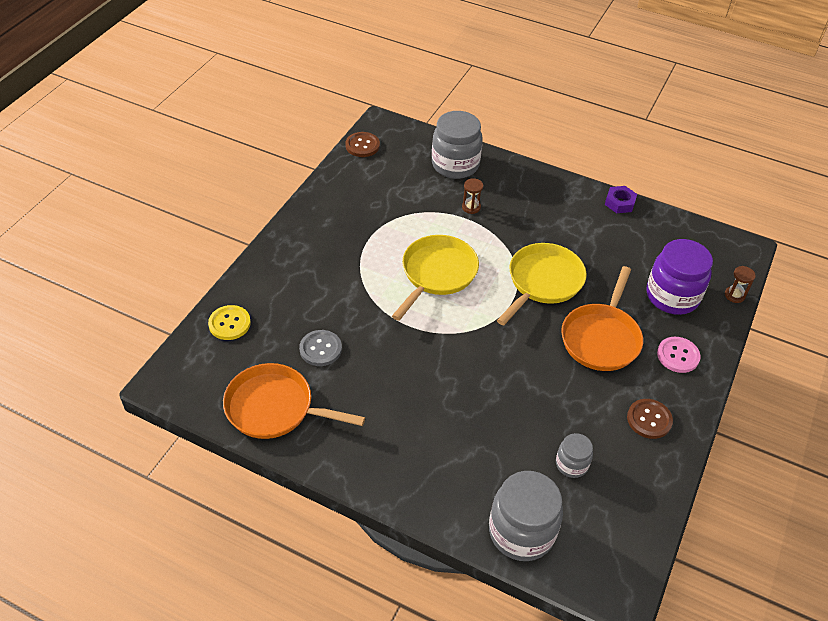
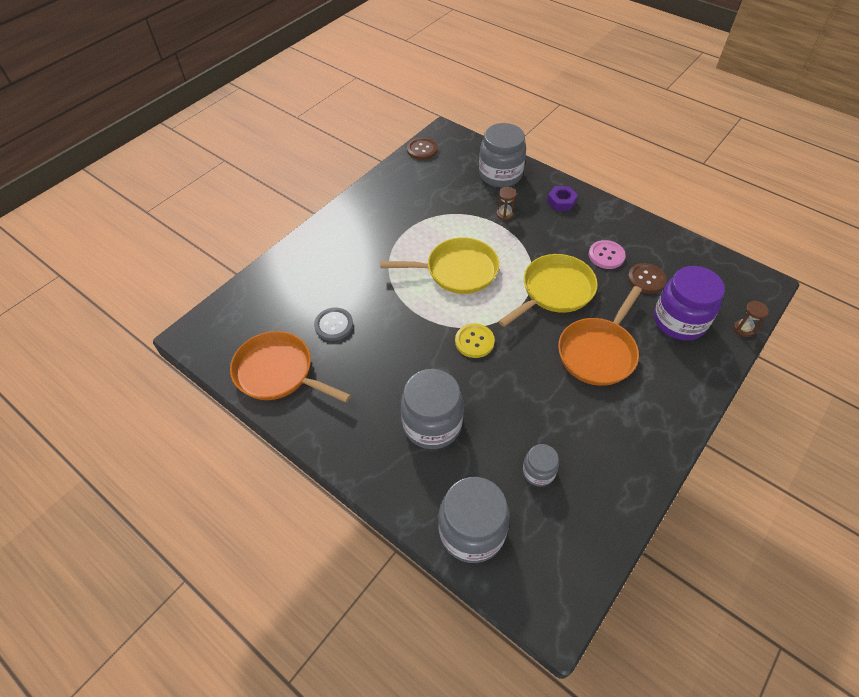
camera: 15 degrees right, 5 degrees up
yellow button [208,305,251,340] -> yellow button moved to [455,323,495,358]
yellow pan [392,235,479,321] -> yellow pan turned 45 degrees clockwise [380,237,499,294]
purple nut [605,186,637,213] -> purple nut moved to [547,186,578,211]
brown button [627,399,673,439] -> brown button moved to [628,263,666,294]
pink button [657,337,701,373] -> pink button moved to [589,240,626,269]
none -> grey jar [401,369,464,449]

